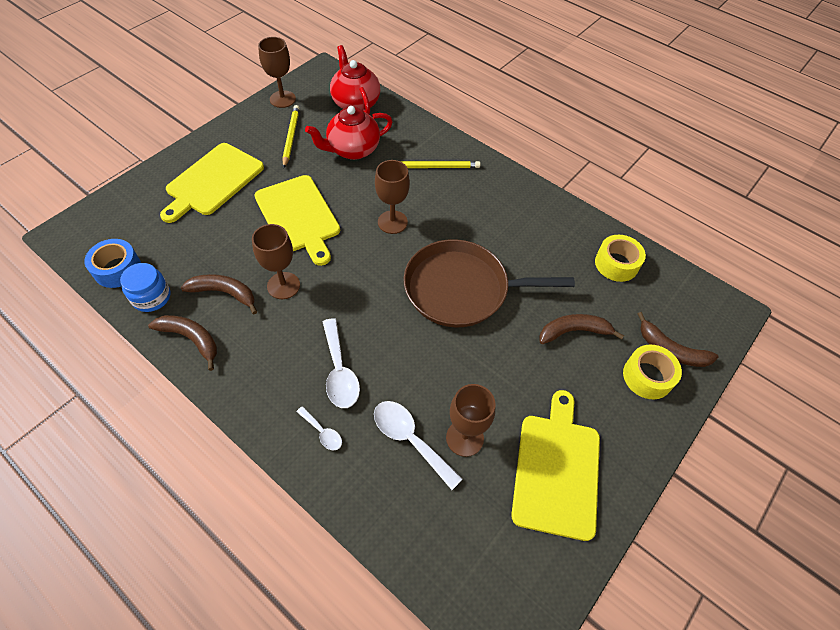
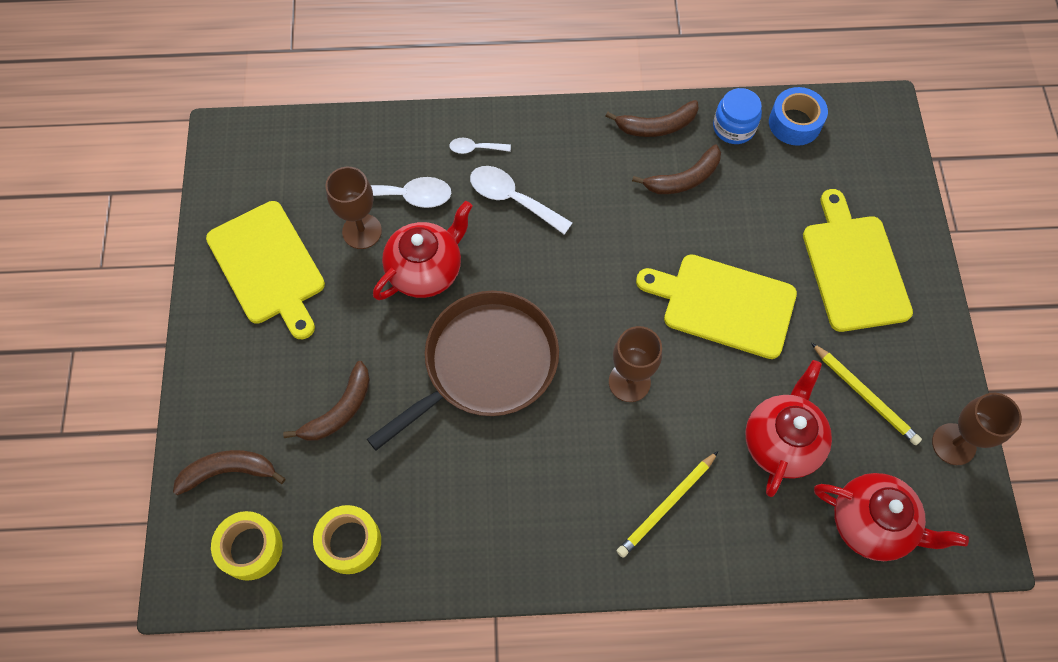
camera: 140 degrees right, 10 degrees up
brown goblet [252,224,300,299] -> none
yellow tape [623,345,682,399] -> yellow tape moved to [211,511,282,581]
none -> red teapot [373,201,473,300]

